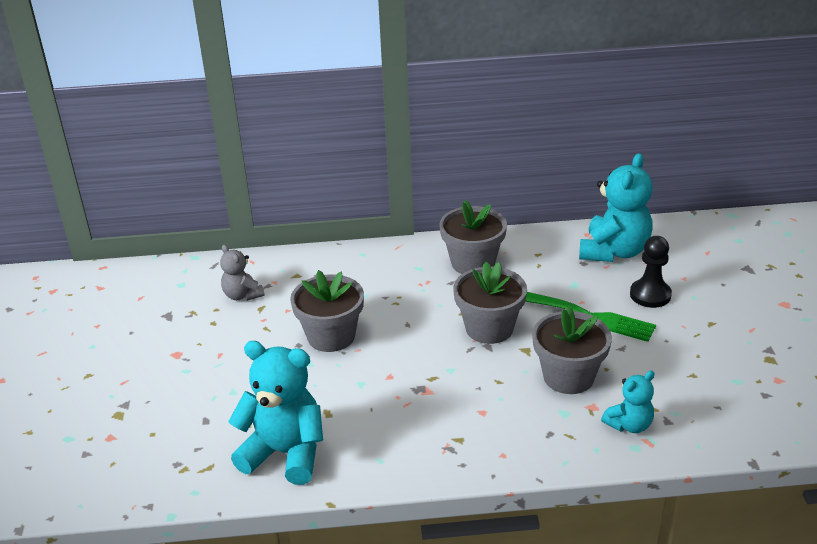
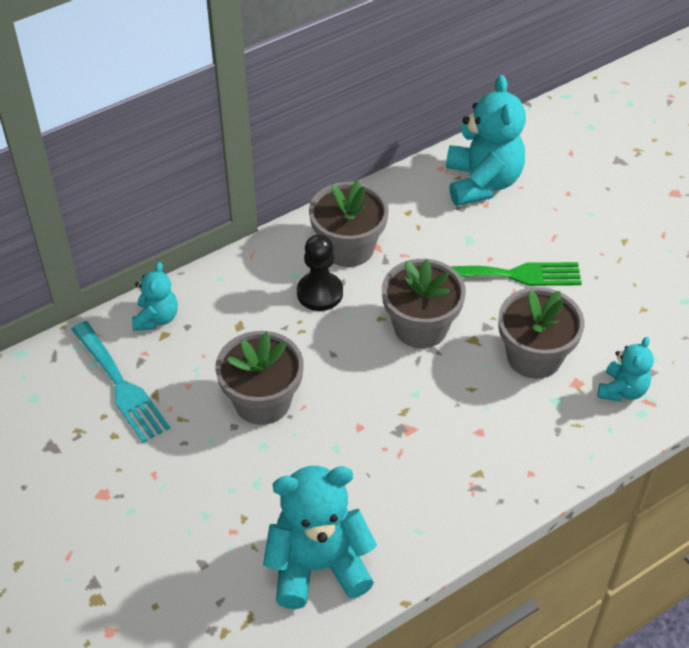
camera: 30 degrees left, 15 degrees up
grey teddy bear [220,245,265,301] -> turquoise fork [71,321,170,443]
black pawn [630,236,672,308] -> black pawn moved to [297,234,343,311]
none -> turquoise teddy bear [132,262,178,331]

